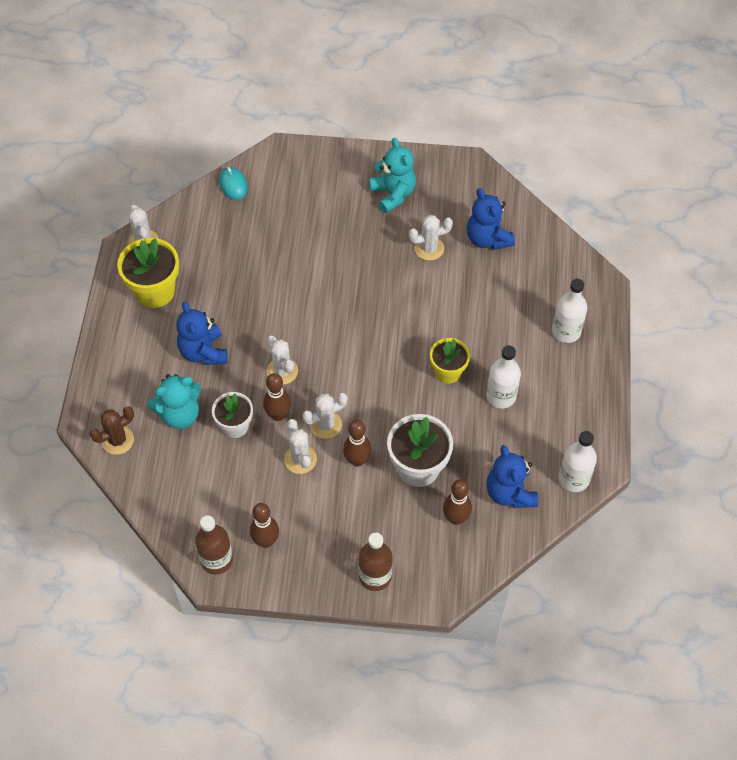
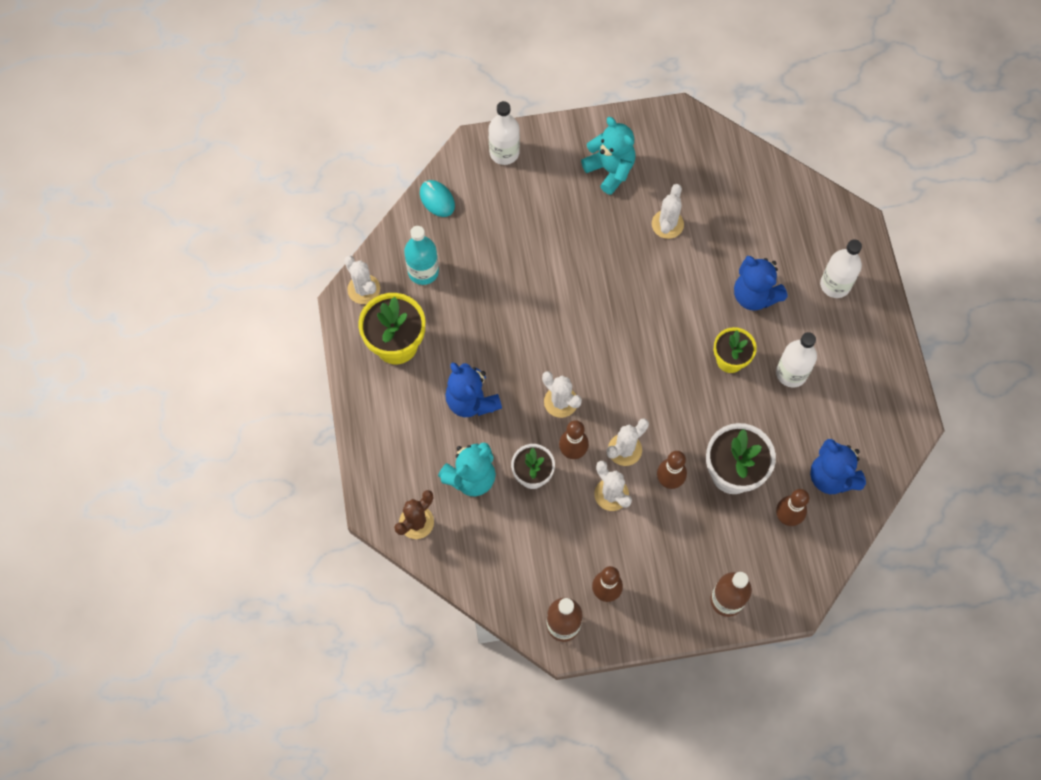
camera: 15 degrees left, 10 degrees up
white cactus [409,215,453,261] -> white cactus turned 45 degrees counterclockwise [652,184,684,239]
blue teddy bear [467,188,515,250] -> blue teddy bear moved to [734,256,788,311]
white bottle [559,431,597,492] -> white bottle moved to [488,101,520,165]
none -> turquoise bottle [404,226,439,285]

